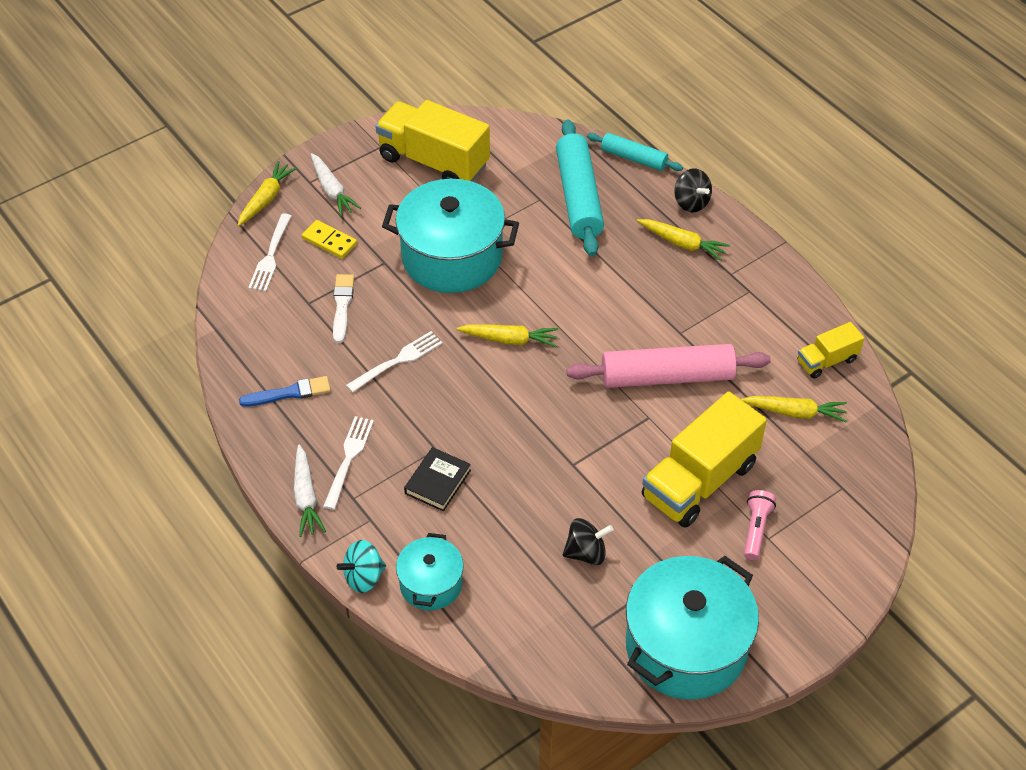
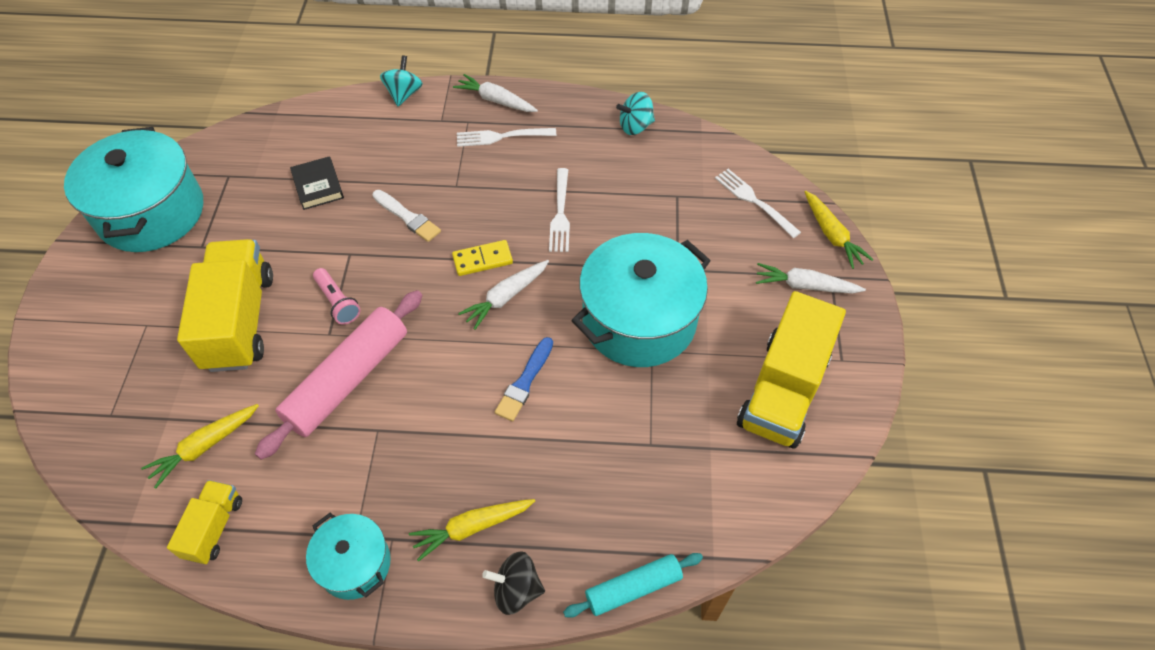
camera: 130 degrees right, 5 degrees up
blue brush [239,376,331,407] -> blue brush moved to [495,337,553,421]
yellow domino [302,220,357,259] -> yellow domino moved to [452,240,513,276]
white fork [323,416,374,510] -> white fork turned 120 degrees clockwise [457,128,556,147]
white brush [333,274,354,343] -> white brush moved to [373,190,441,242]
yellow truck [375,100,490,182] -> yellow truck turned 135 degrees clockwise [737,291,846,449]
turquoise pot [396,533,464,610] -> turquoise pot moved to [306,513,391,600]
black book [404,447,471,511] -> black book moved to [290,156,344,210]
yellow carrot [456,324,558,347] -> white carrot [458,260,549,330]
turquoise rolling pin [556,120,604,256] -> none
black spinning top [563,518,613,565] -> none
pink flashlight [744,490,776,560] -> pink flashlight moved to [313,268,361,325]
none -> turquoise spinning top [616,92,655,135]

